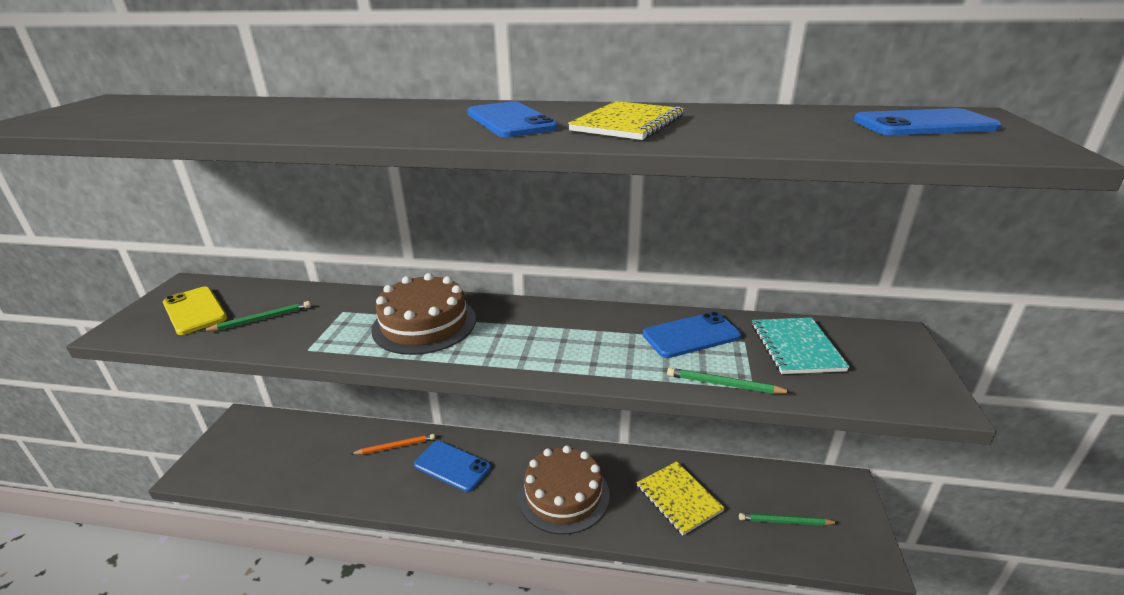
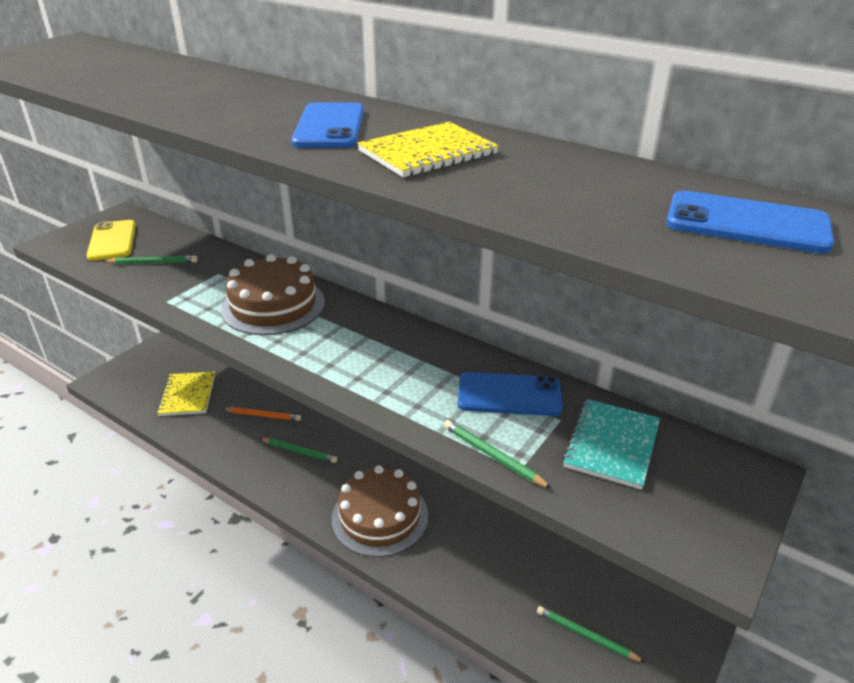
camera: 25 degrees right, 5 degrees up
blue phone [414,441,491,492] -> green pencil [259,438,337,463]
yellow notebook [637,461,725,535] -> yellow notebook moved to [157,372,215,416]

